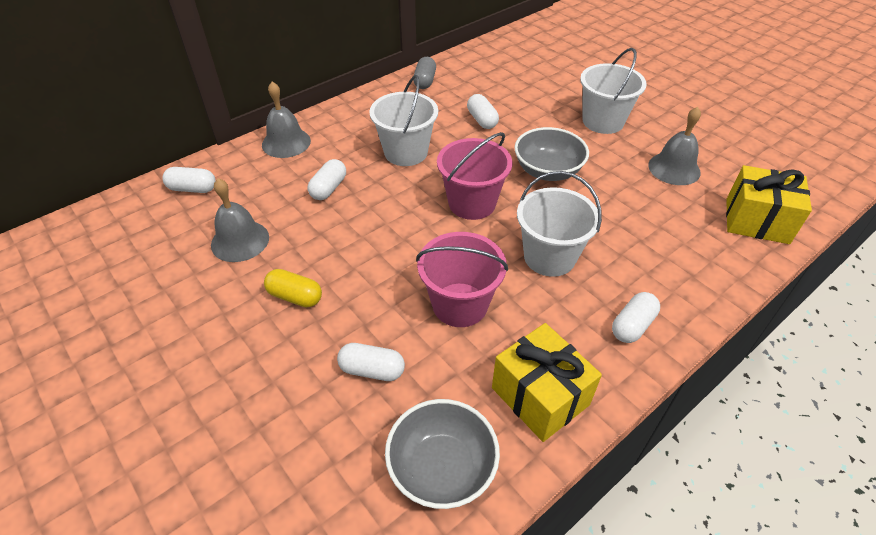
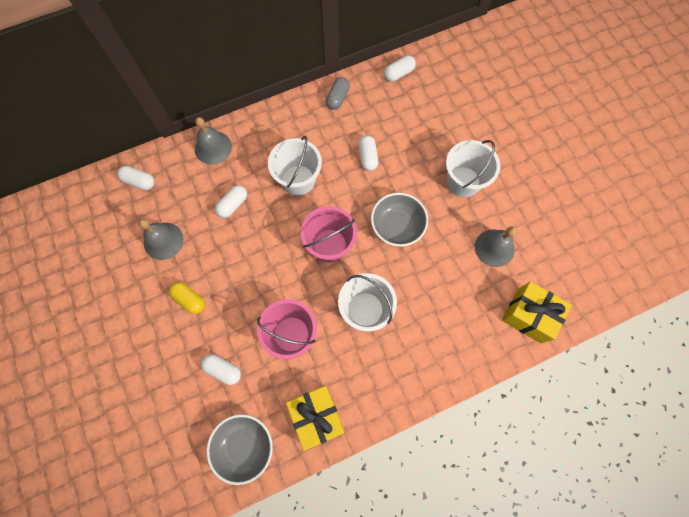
camera: 15 degrees right, 25 degrees up
white capsule [612,292,660,343] -> white capsule moved to [384,55,416,82]

